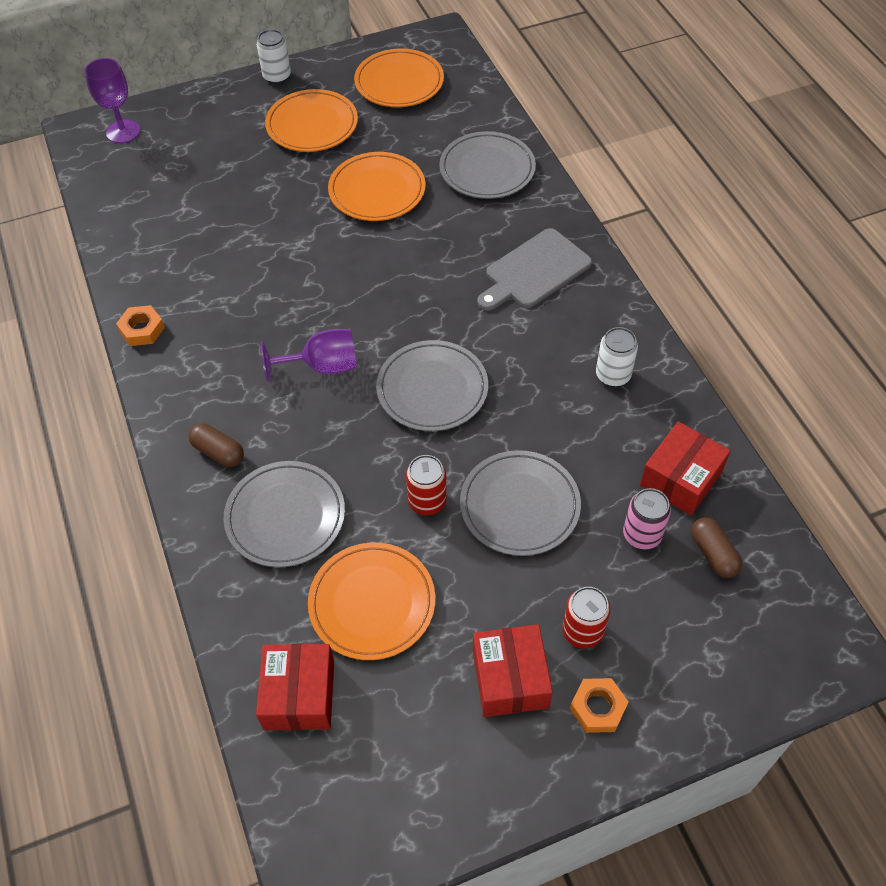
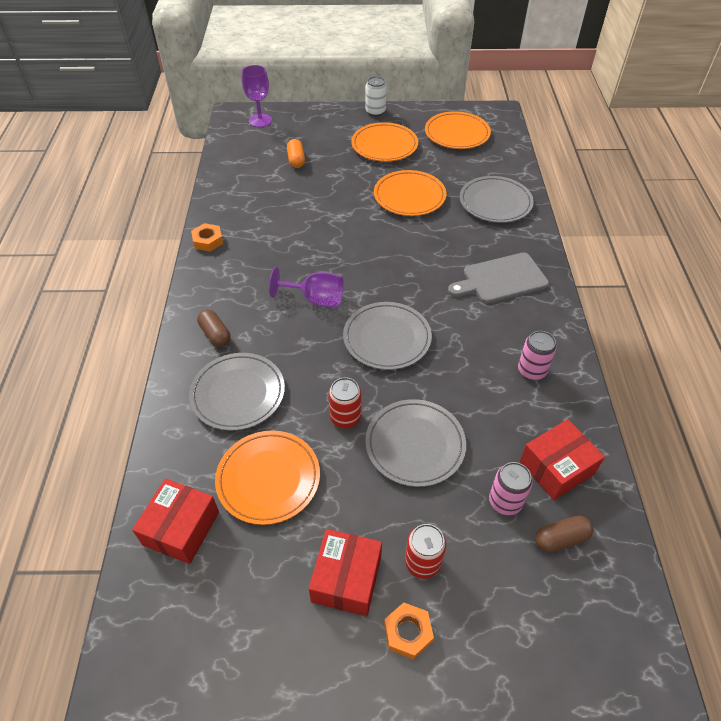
camera: 20 degrees right, 5 degrees down
white can [596,327,638,387] -> pink can [518,331,557,380]
brown capsule [691,517,742,578] -> brown capsule turned 75 degrees clockwise [535,516,593,553]
none -> orange capsule [287,139,305,168]

